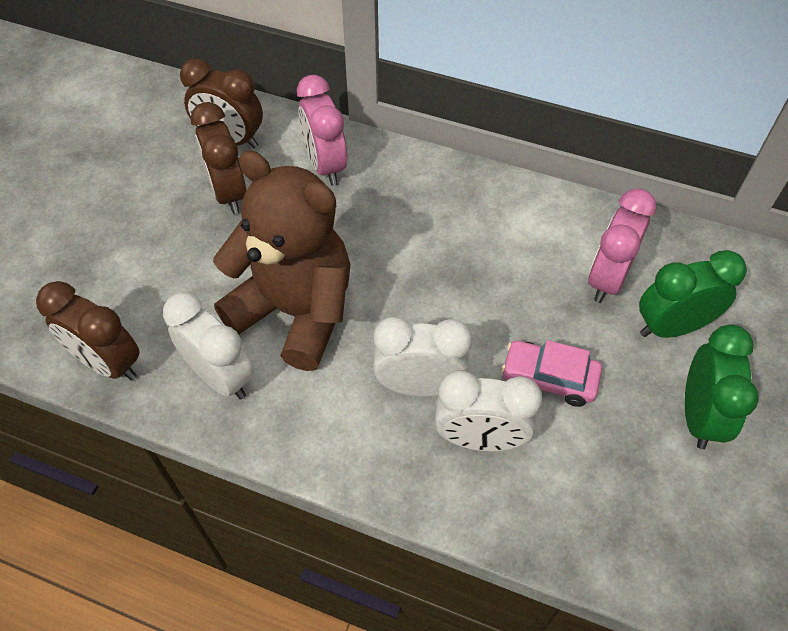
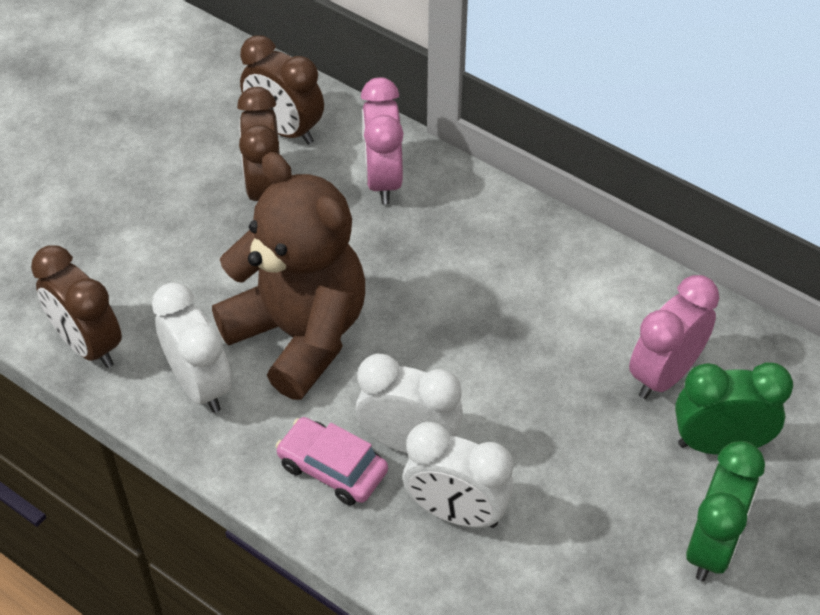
camera: 15 degrees right, 5 degrees down
pink car [501,340,602,407] -> pink car moved to [276,417,388,506]

